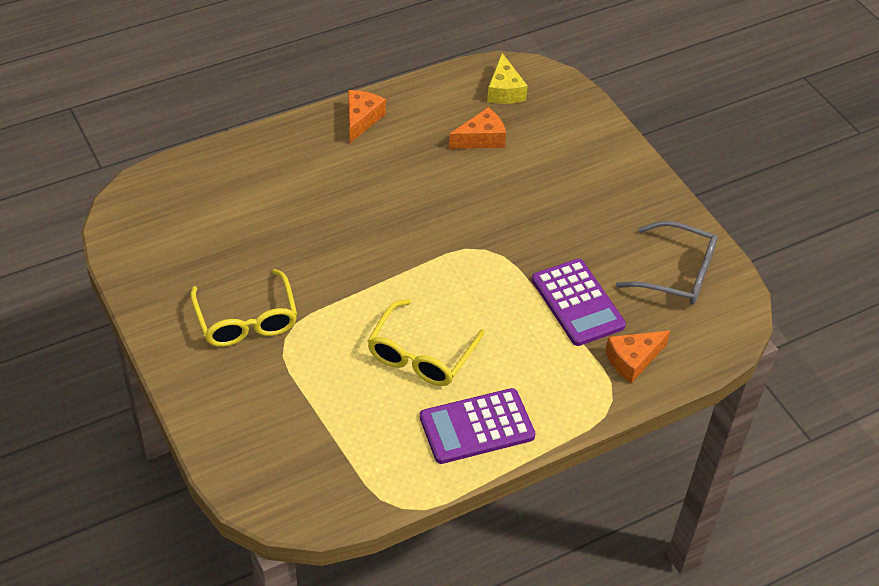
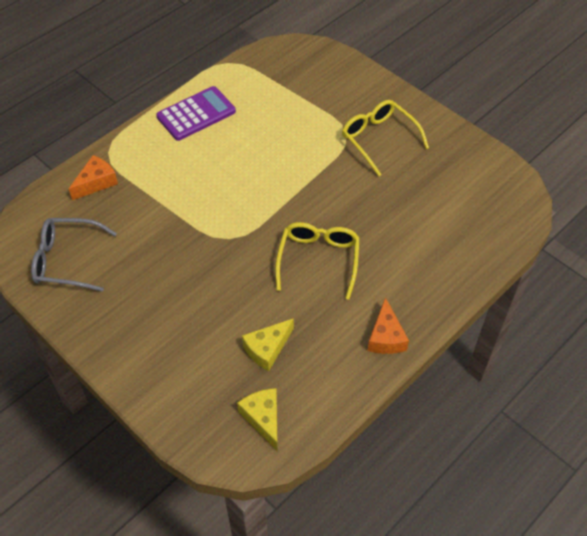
camera: 165 degrees right, 5 degrees up
yellow glasses [368,299,485,386] -> yellow glasses moved to [275,222,360,300]
orange cheese [449,107,506,149] -> yellow cheese [242,318,294,371]
purple calculator [532,259,626,346] -> none

